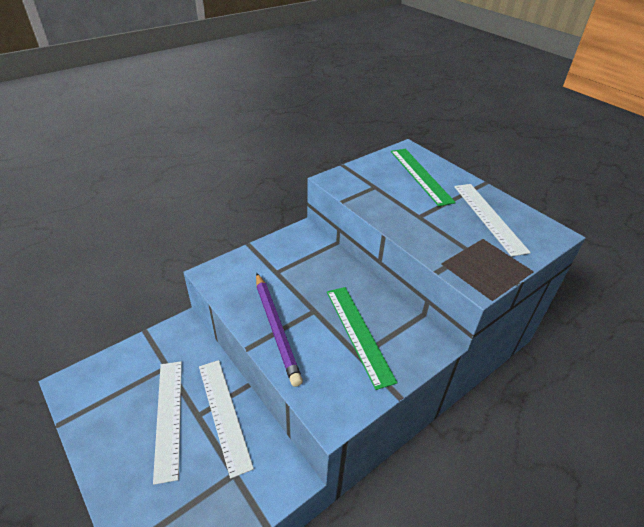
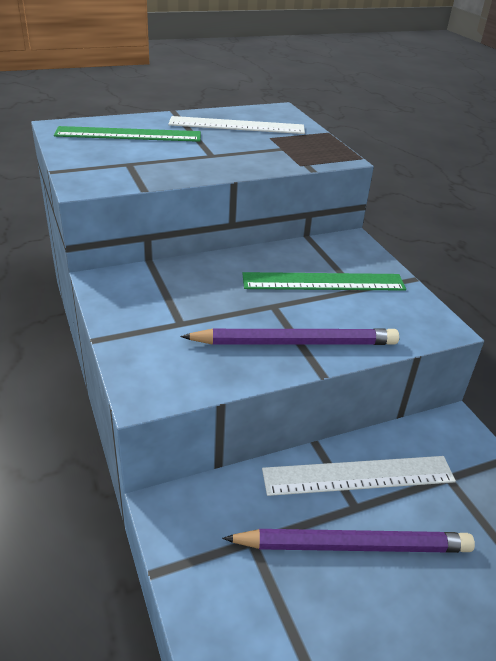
camera: 75 degrees left, 5 degrees down
white ruler [153,361,182,485] -> purple pencil [222,529,475,553]

